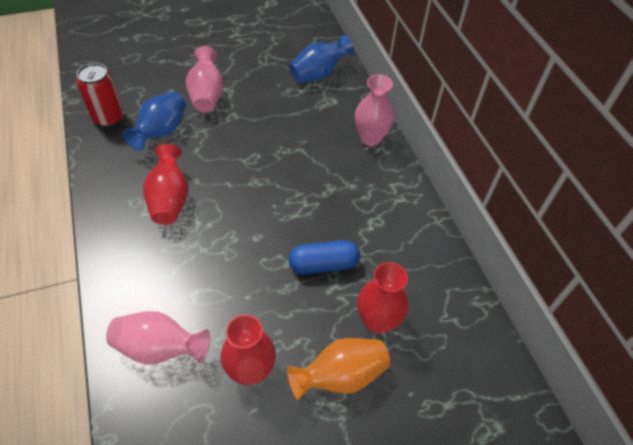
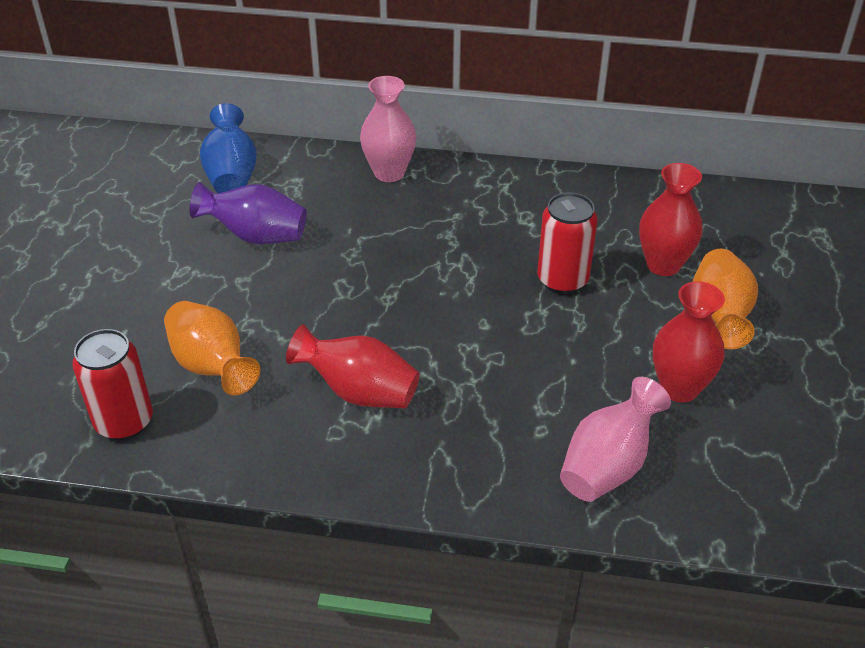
camera: 60 degrees left, 10 degrees down
blue vase [123,92,186,151] -> orange vase [164,301,260,396]
pink vase [186,46,224,112] -> none
blue capsule [289,240,360,274] -> red can [537,192,597,294]
none -> purple vase [189,182,307,244]

